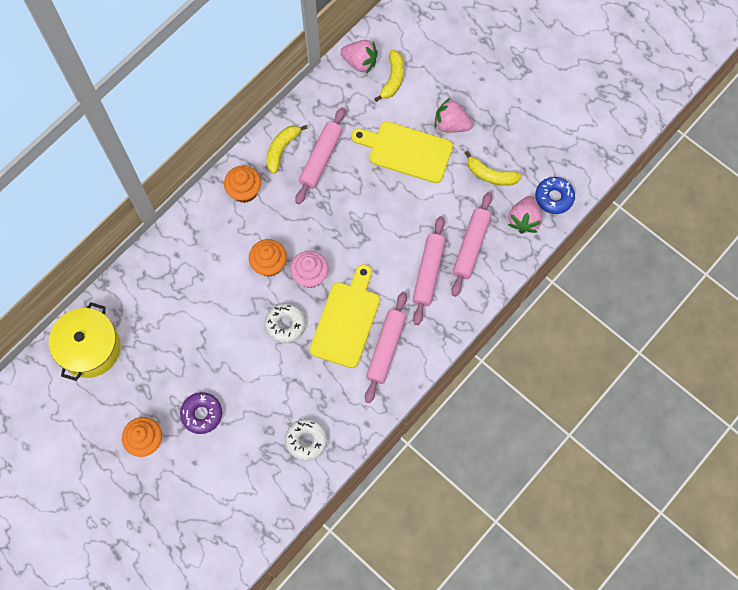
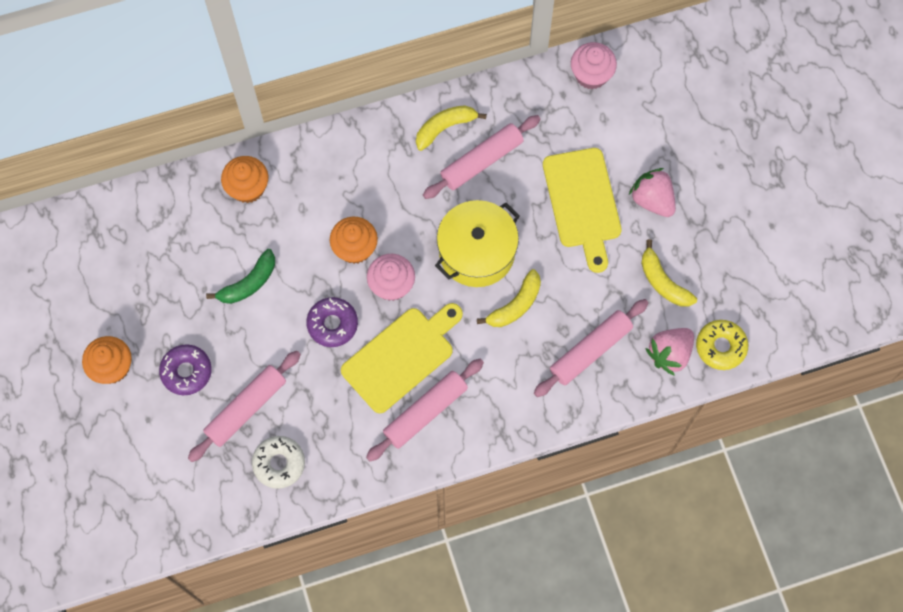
camera: 30 degrees right, 0 degrees up
yellow pot [49,302,121,381] -> yellow pot moved to [435,200,520,287]
orange cupcake [224,165,261,203] -> orange cupcake moved to [221,156,268,203]
white donut [265,303,306,343] -> purple donut [306,297,358,347]
pink strawberry [340,40,378,74] -> pink cupcake [571,42,617,89]
yellow cutting board [351,121,453,183] -> yellow cutting board turned 150 degrees counterclockwise [543,148,622,273]
yellow banana [374,50,404,102] -> yellow banana moved to [477,269,541,327]
pink rolling pin [412,216,446,325] -> pink rolling pin moved to [188,351,301,462]
blue donut [535,177,575,214] -> yellow donut [696,320,748,370]
none -> green banana [206,249,275,304]

